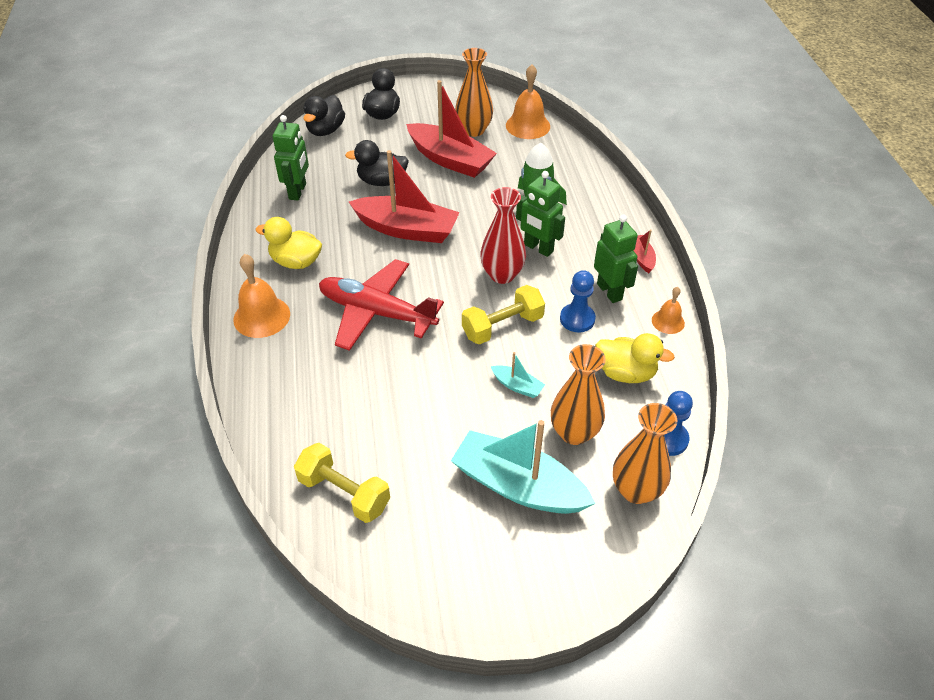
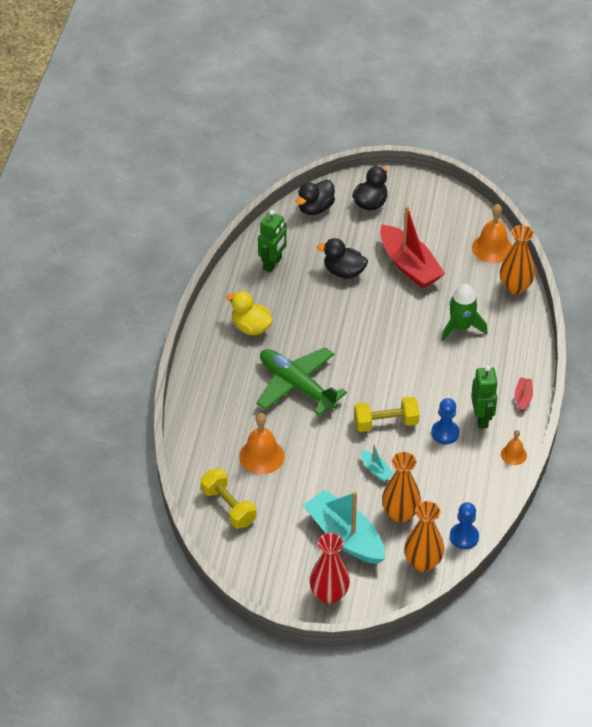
camera: 20 degrees right, 0 degrees up
orange bell [233,254,290,338] -> orange bell moved to [239,413,285,474]
red plane [319,259,444,351] -> green plane [256,347,347,416]
red boat [349,150,460,243] -> none
orange vase [455,48,493,137] -> orange vase moved to [500,225,535,294]
red vase [480,187,526,284] -> red vase moved to [309,533,350,604]
green robot [516,171,565,257] -> none
yellow duck [595,333,675,383] -> none

